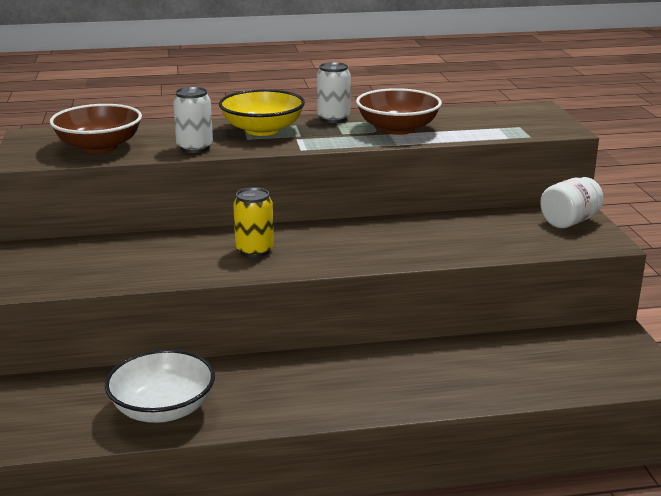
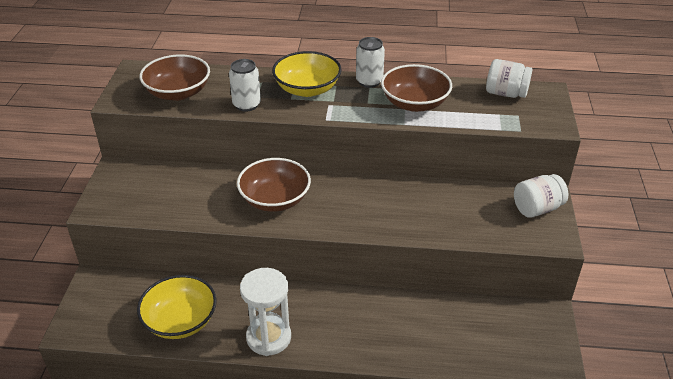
camera: 15 degrees right, 15 degrees up
white bowl [105,349,215,423] -> yellow bowl [137,275,217,339]
yellow can [233,187,274,258] -> brown bowl [237,158,311,212]
none -> white hourglass [240,268,291,356]
none -> white jar [486,59,532,98]

